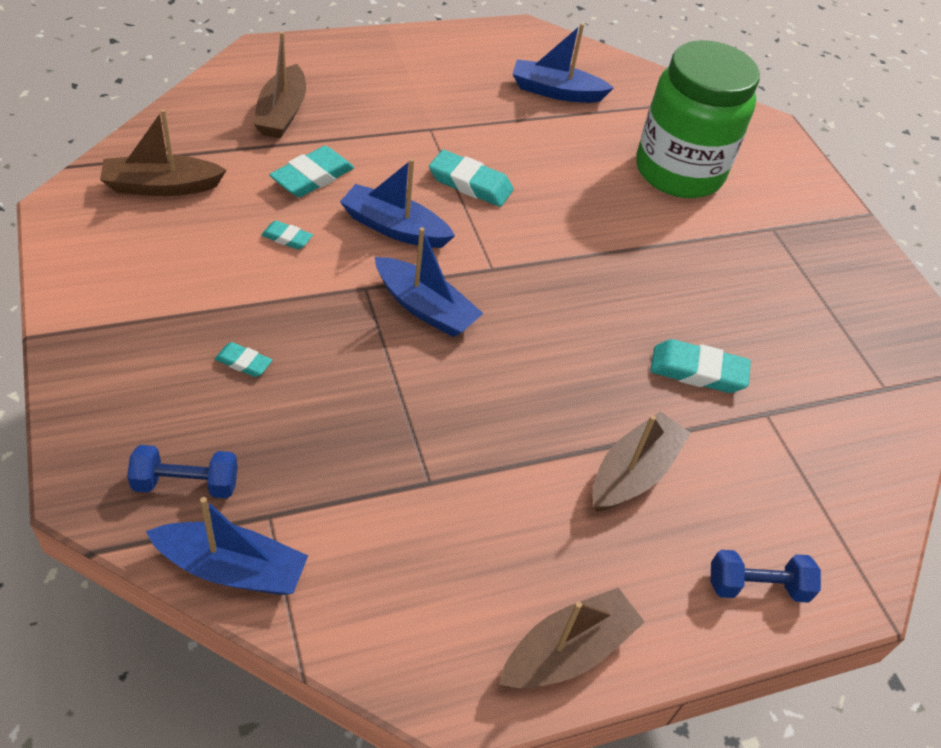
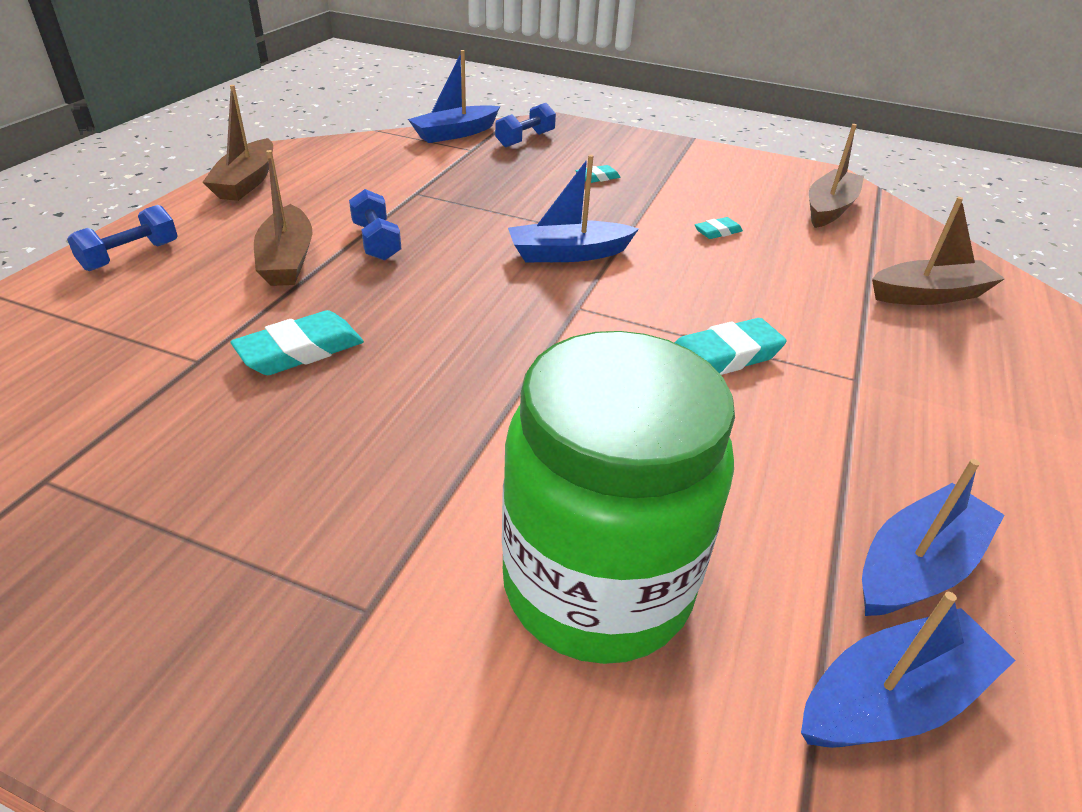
camera: 135 degrees right, 10 degrees down
brown boat [253,32,306,138] -> brown boat turned 120 degrees clockwise [872,197,1005,305]
turquoise eraser [269,146,354,197] -> none
blue boat [340,158,455,248] -> blue boat moved to [801,592,1016,748]
none -> blue dumbbell [349,189,401,261]

